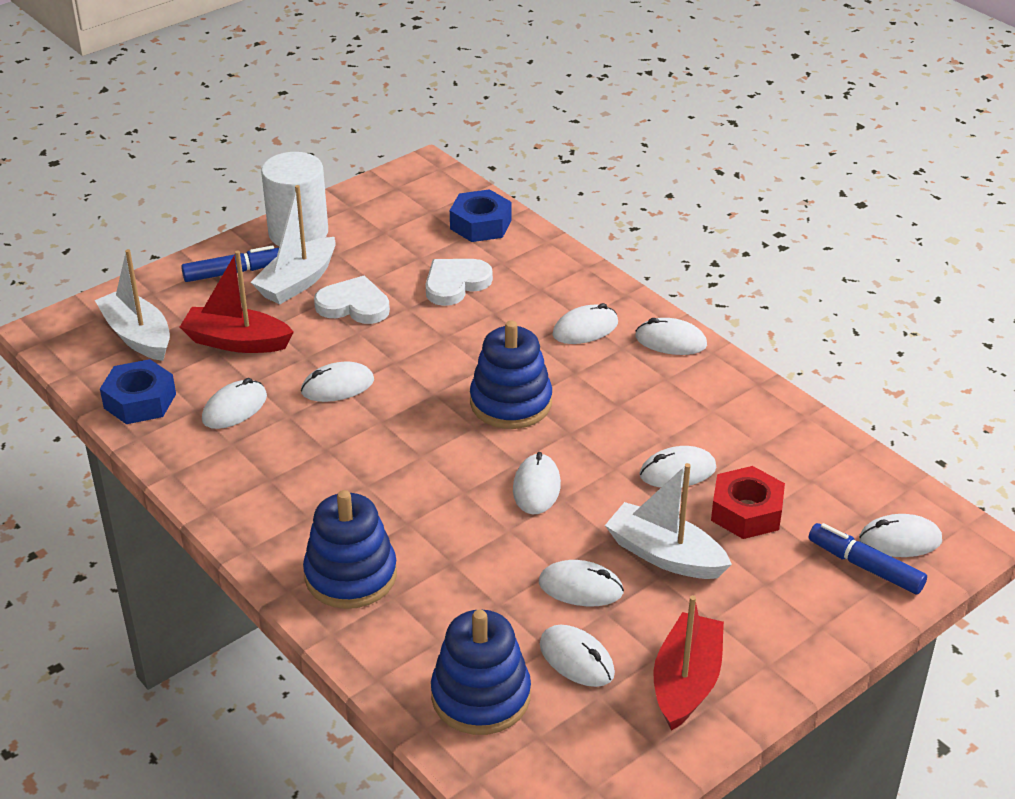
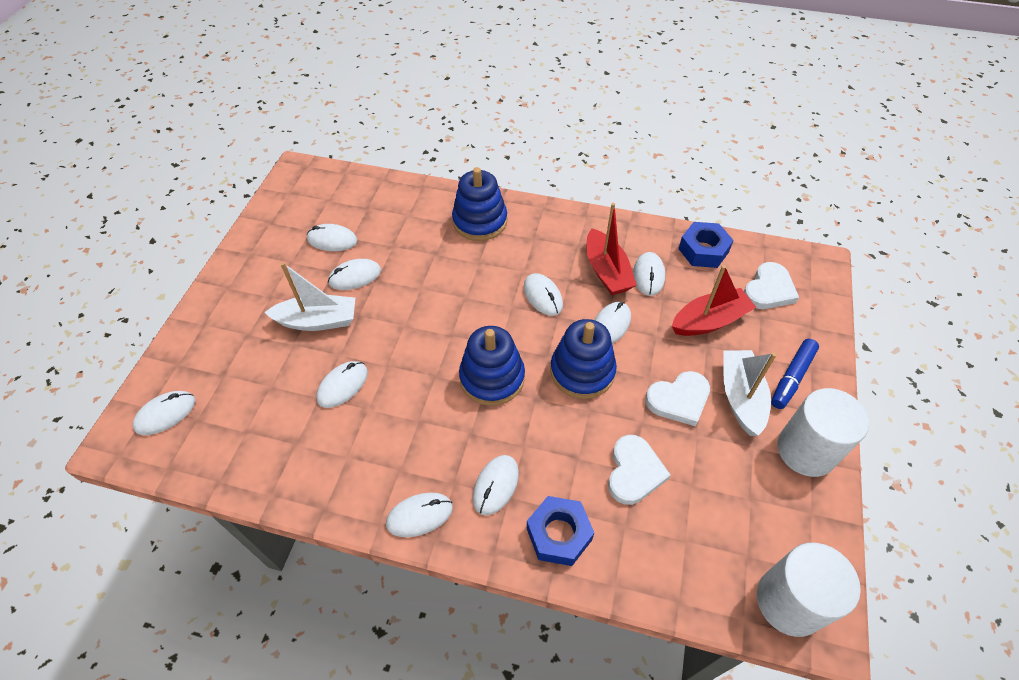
camera: 145 degrees right, 15 degrees up
white boat [95,249,170,361] -> white heart [744,262,799,309]
blue stacking toy [431,609,531,735] -> blue stacking toy moved to [550,319,617,399]
blue nut [450,189,511,242] -> blue nut moved to [527,496,594,566]
white mouse [513,452,561,514] -> white mouse moved to [524,273,563,316]
red boat [653,595,724,731] -> red boat moved to [586,203,637,295]
red nut [711,466,785,539] -> none
blue marker [809,523,927,594] -> none
none -> white cylinder [757,543,861,637]

